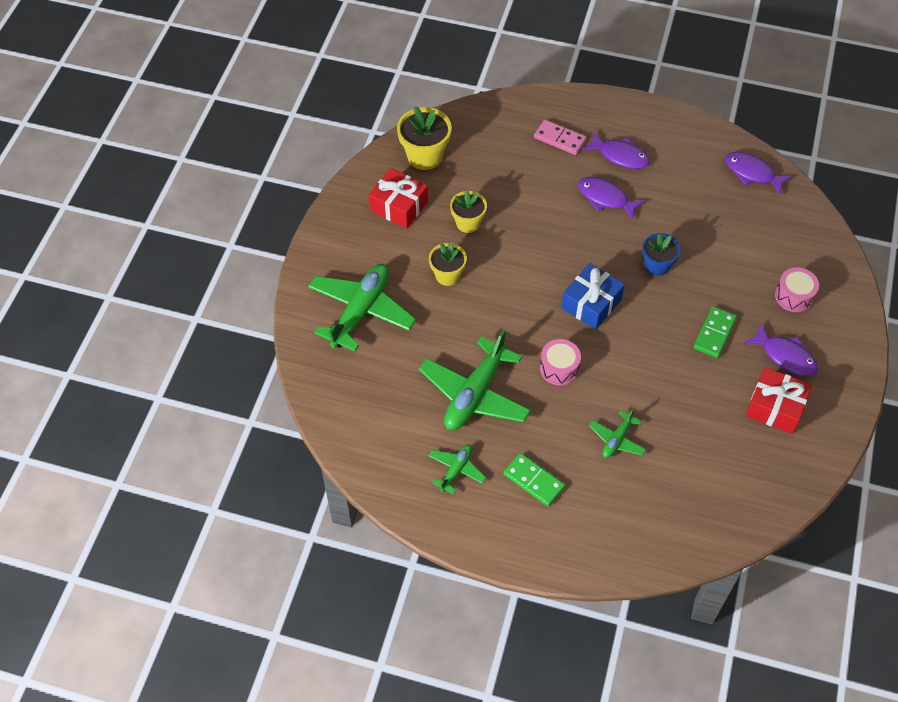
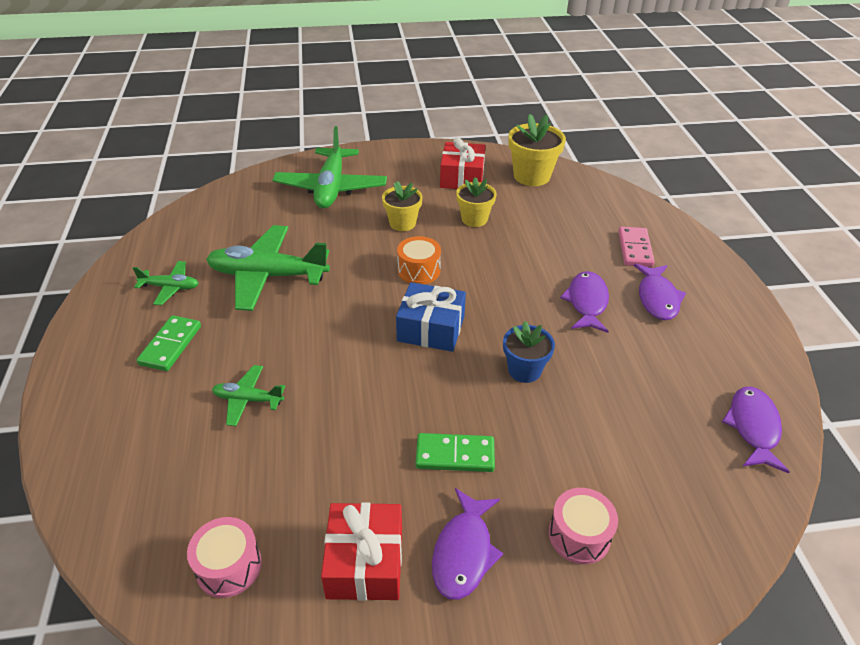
camera: 65 degrees right, 15 degrees down
green plane [308,264,416,351] -> green plane turned 90 degrees clockwise [273,126,387,208]
pink drum [540,339,581,386] -> pink drum moved to [187,517,262,598]
none -> orange drum [397,236,441,284]

